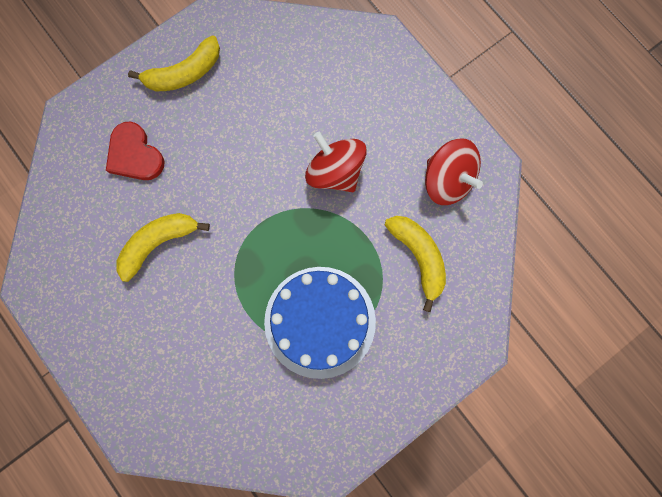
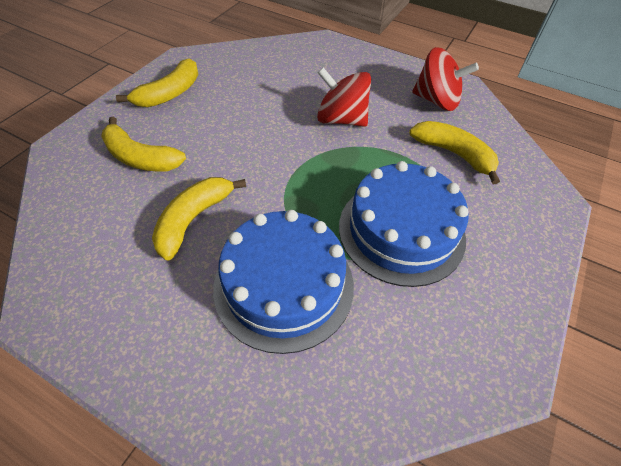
camera: 25 degrees left, 25 degrees down
red heart [106,122,164,180] -> yellow banana [101,117,186,172]
none -> blue cake [213,210,354,354]

